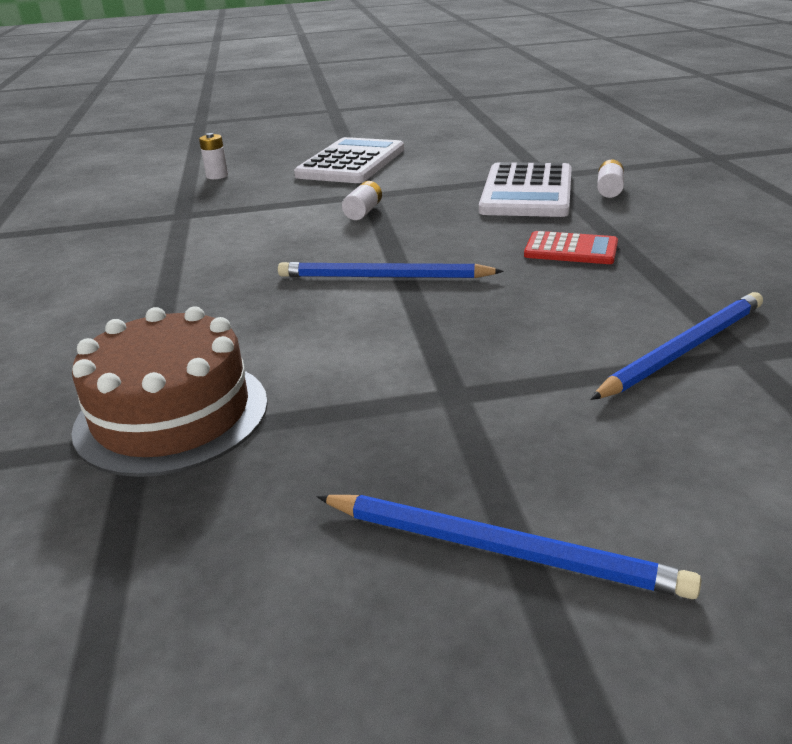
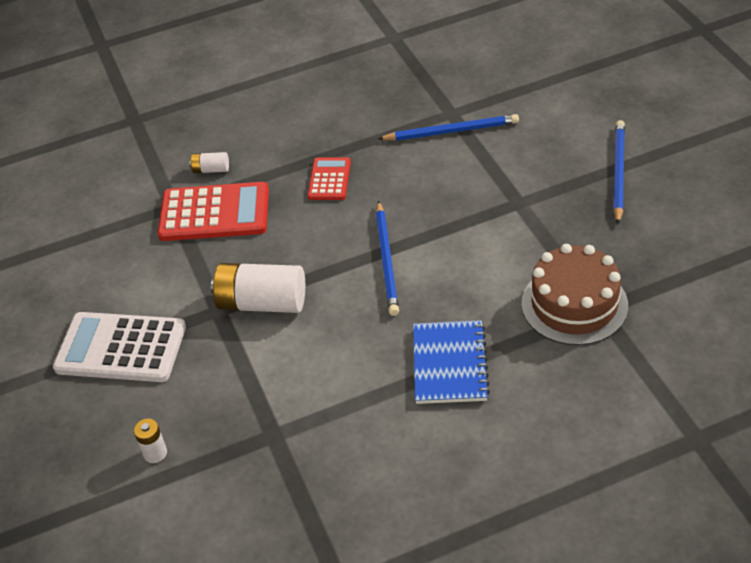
camera: 100 degrees left, 15 degrees up
white battery [342,181,382,220] -> white battery [211,263,305,313], size x2.12
white calculator [479,162,572,217] -> red calculator [158,182,269,241]
blue pencil [590,292,763,400] -> blue pencil turned 135 degrees clockwise [378,114,519,141]
none -> blue notebook [413,320,490,404]

